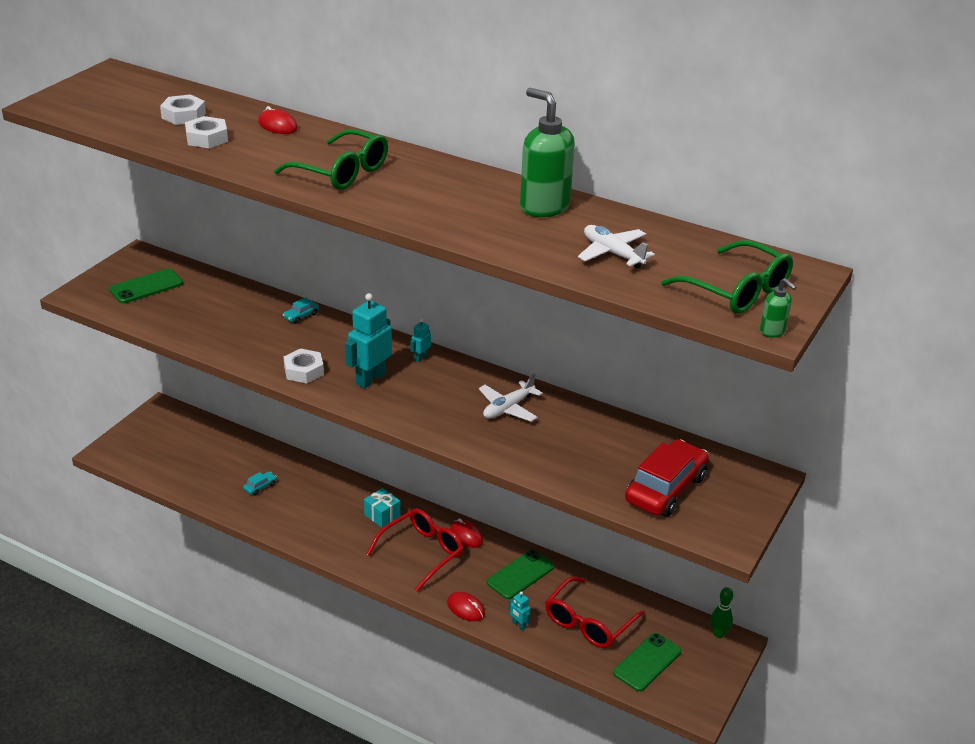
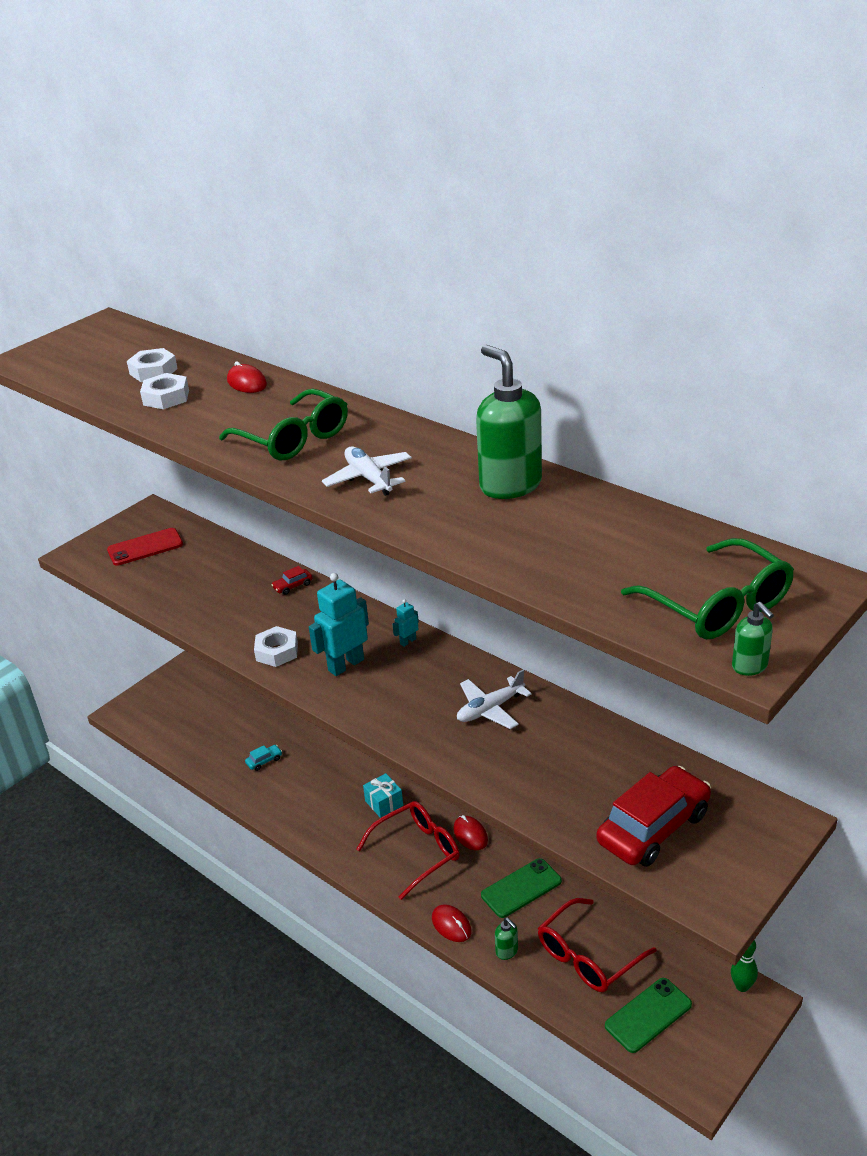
camera: 15 degrees right, 0 degrees up
green phone [109,269,183,303] -> red phone [107,528,183,566]
turquoise car [283,297,319,324] -> red car [271,566,313,595]
turquoise robot [509,591,530,630] -> green soap dispenser [495,917,518,960]
white plane [578,225,655,268] -> white plane moved to [322,446,412,496]

